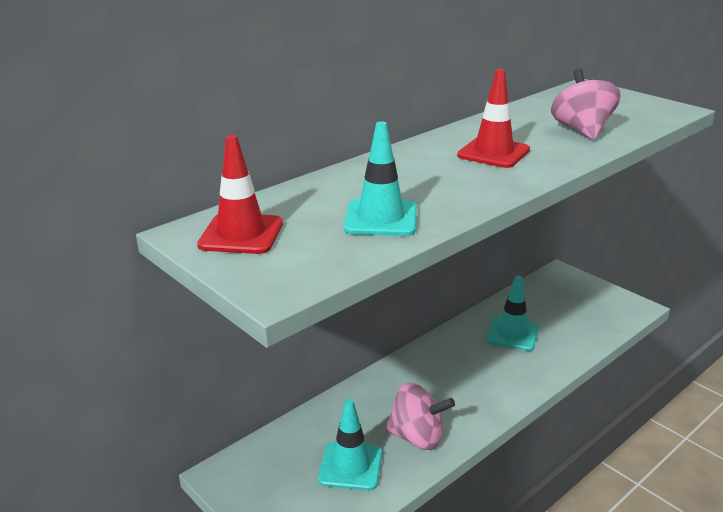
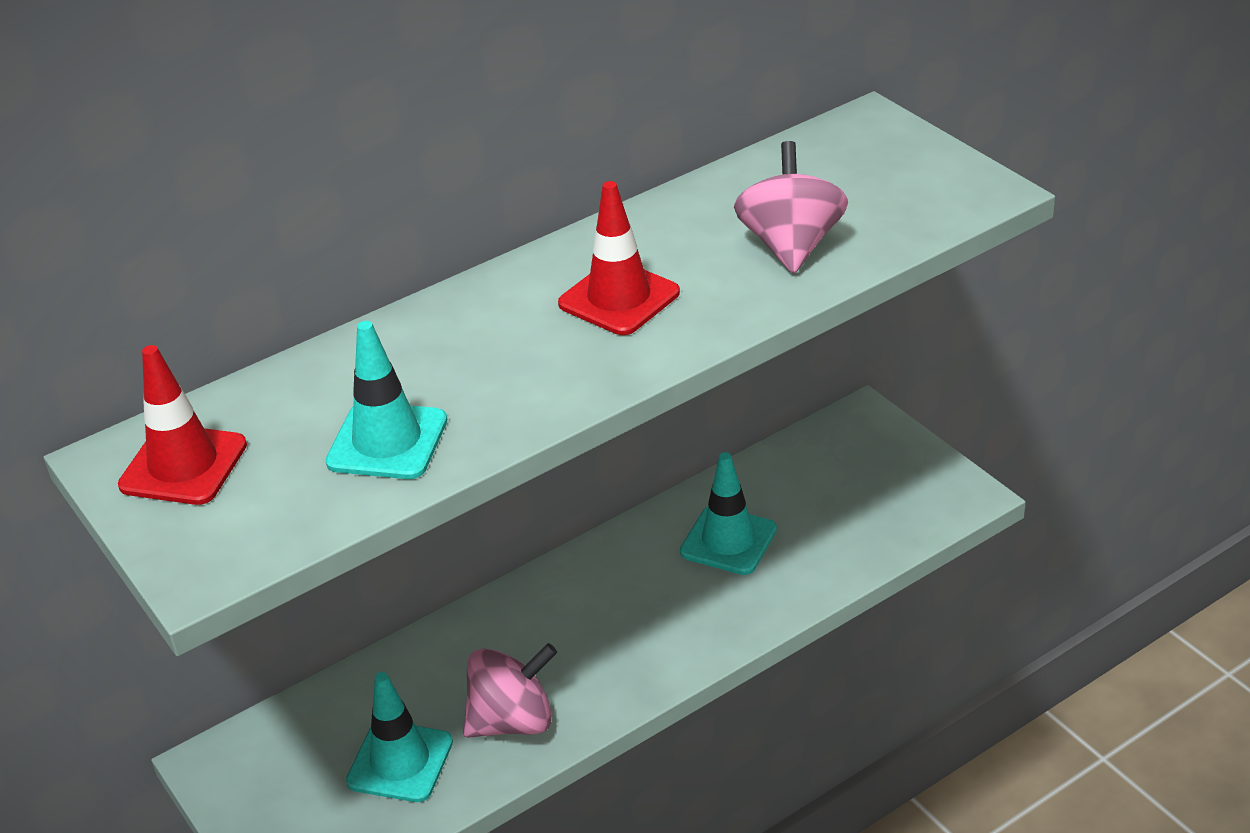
camera: 10 degrees right, 10 degrees up
pink spinning top [385,383,455,450] -> pink spinning top turned 45 degrees counterclockwise [463,643,557,738]

